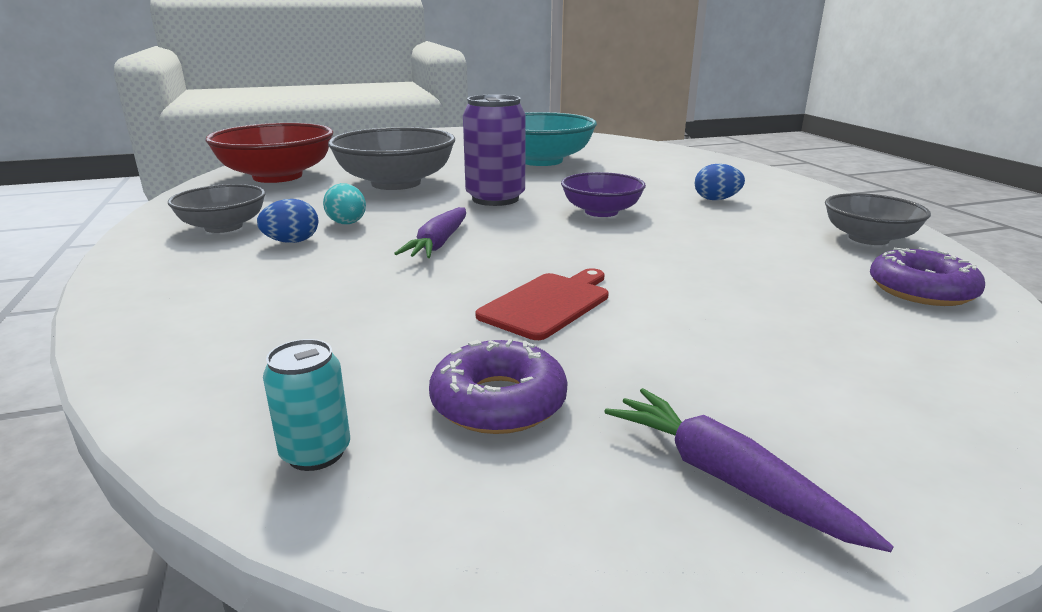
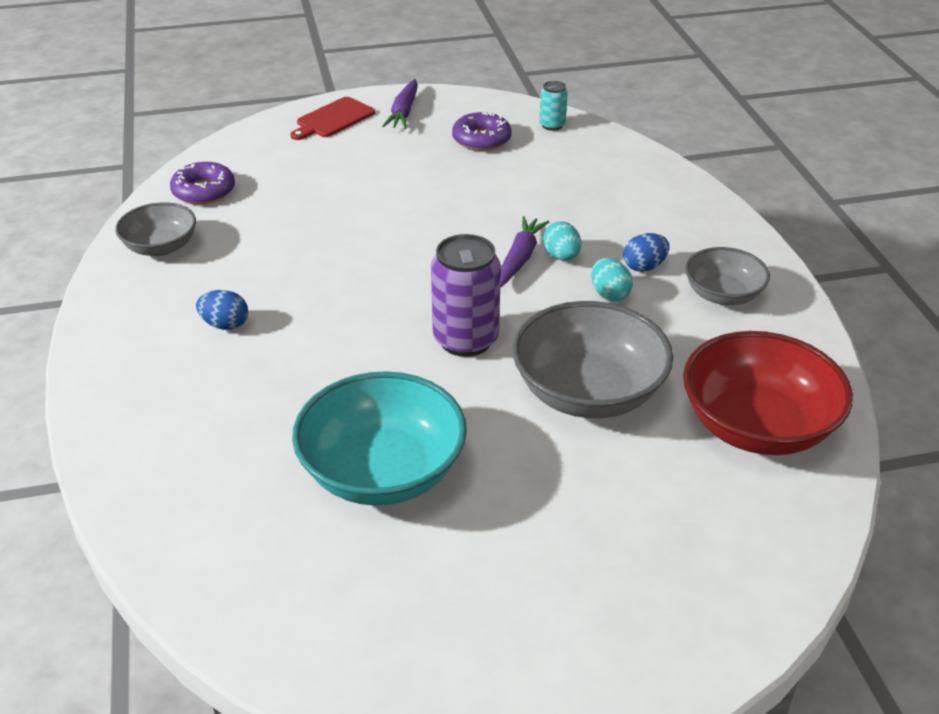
camera: 175 degrees left, 15 degrees up
red cutting board [475,268,608,340] -> red cutting board moved to [290,97,375,140]
purple bowl [561,172,646,217] -> none
purple carrot [604,388,894,552] -> purple carrot turned 45 degrees clockwise [382,79,418,129]
none -> turquoise egg [543,221,581,261]

